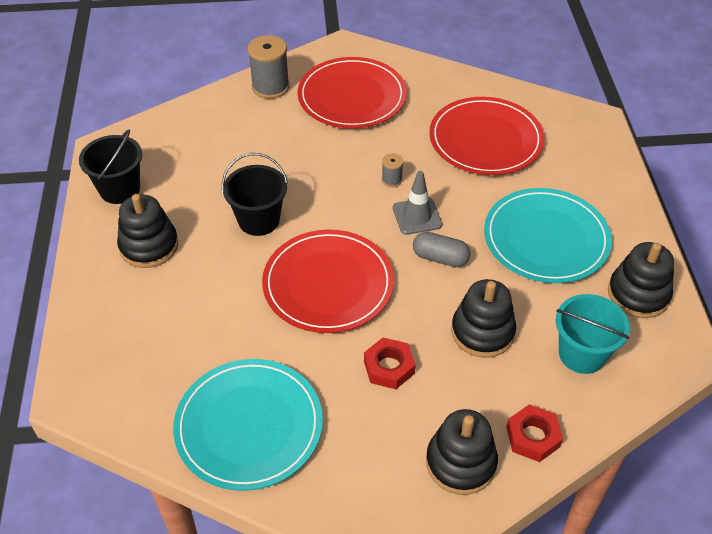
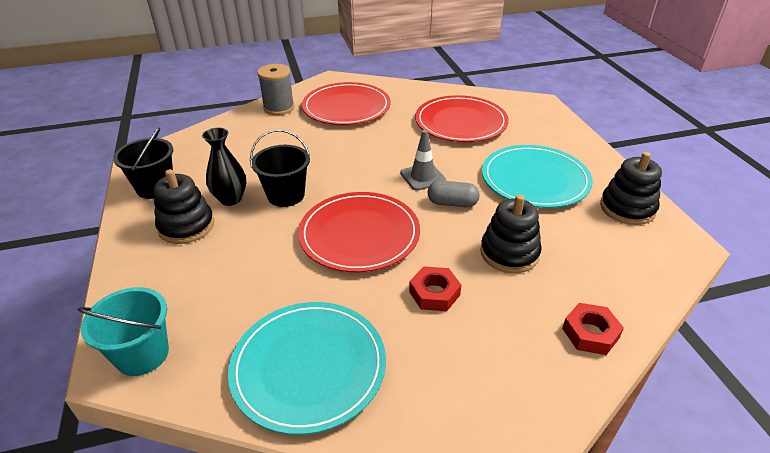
camera: 10 degrees left, 10 degrees down
grey spool [382,154,403,187] -> none
black stacking toy [426,409,498,495] -> none
turquoise bucket [556,294,630,374] -> turquoise bucket moved to [78,287,169,376]
none -> black vase [202,128,246,206]

